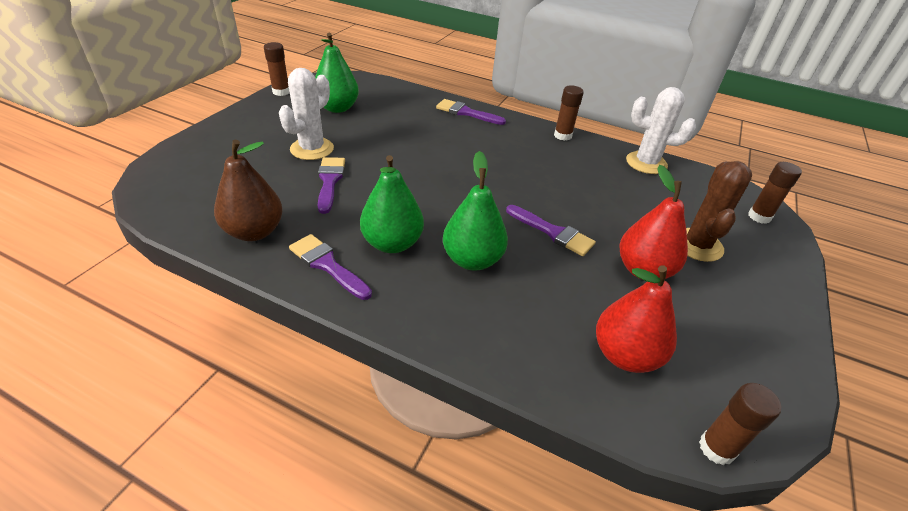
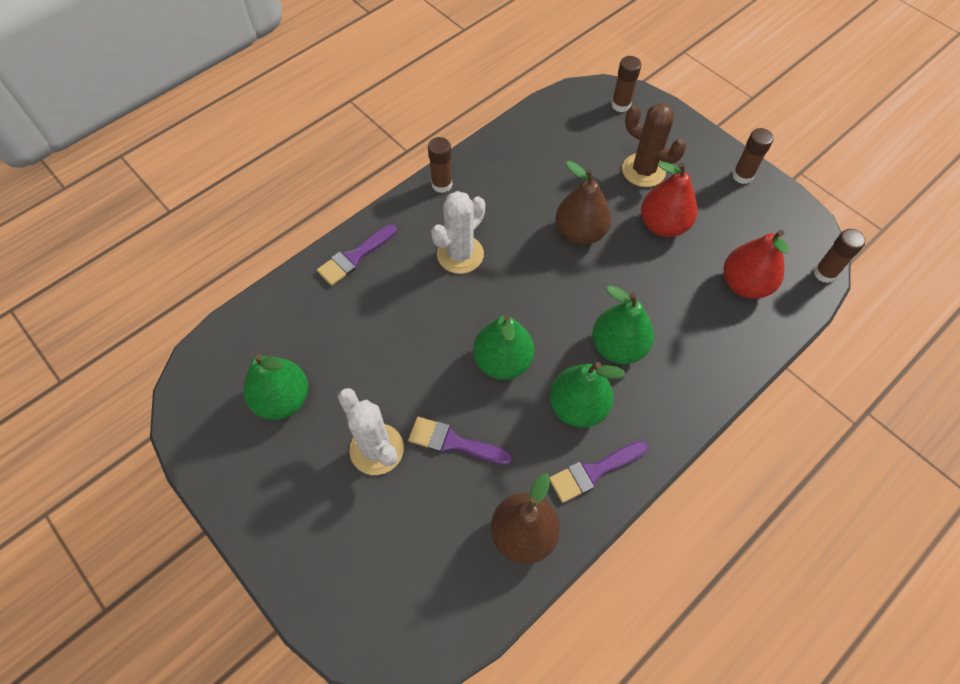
camera: 65 degrees left, 20 degrees up
brown glue stick [264,42,290,96] -> brown glue stick moved to [732,128,774,184]
purple brush [506,205,596,256] -> none
white cactus [626,87,696,174] -> white cactus moved to [431,191,485,274]
none -> green pear [473,315,534,380]
none -> brown pear [555,161,611,245]

